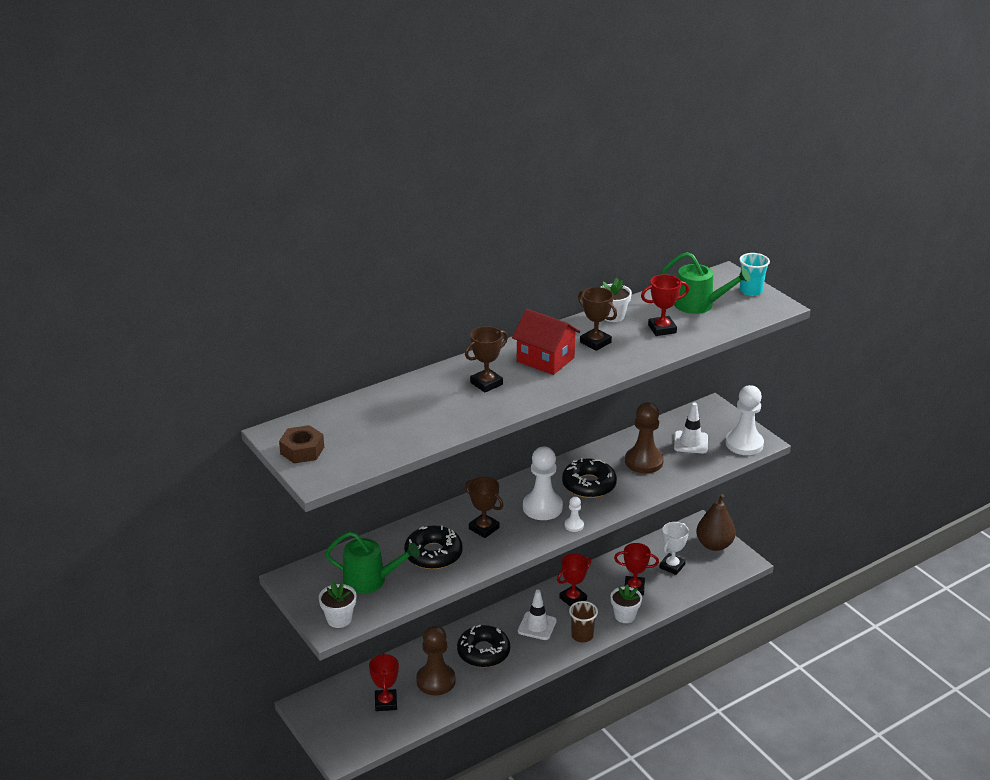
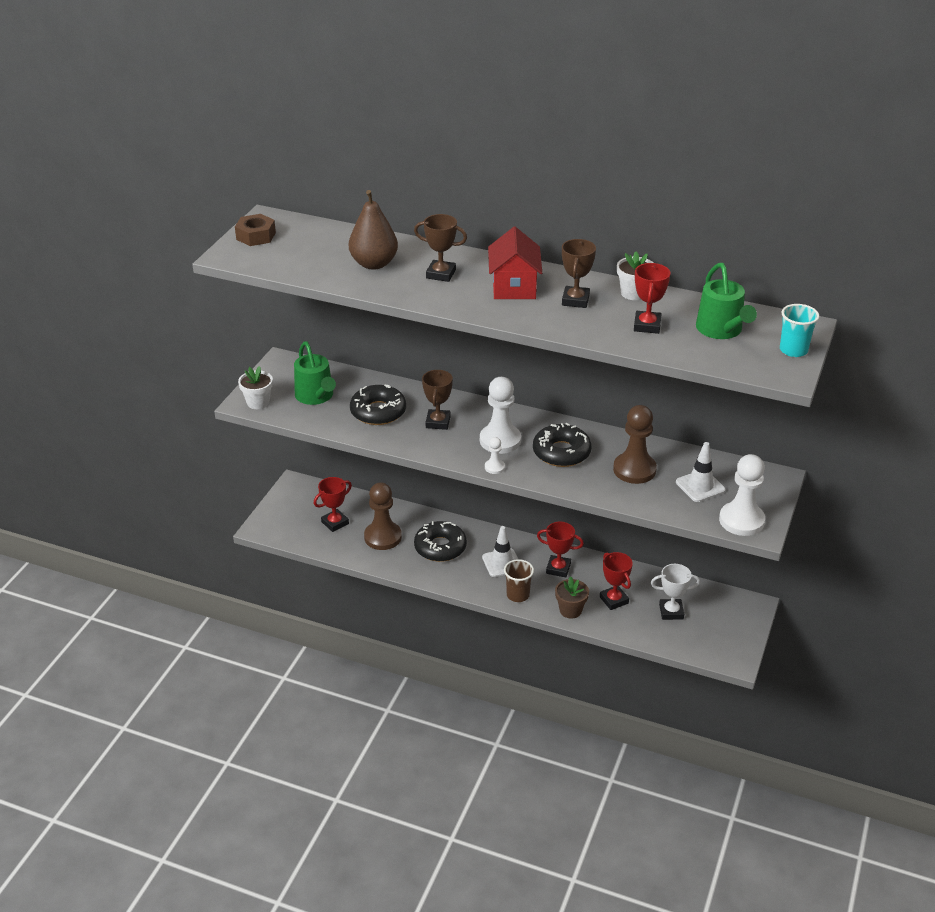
camera: 55 degrees right, 5 degrees up
white flower pot [611,584,642,623] -> brown flower pot [555,576,589,619]
red trophy [641,274,689,336] -> red trophy turned 60 degrees clockwise [634,263,671,334]
brown pear [696,494,736,551] -> brown pear moved to [349,190,398,270]

